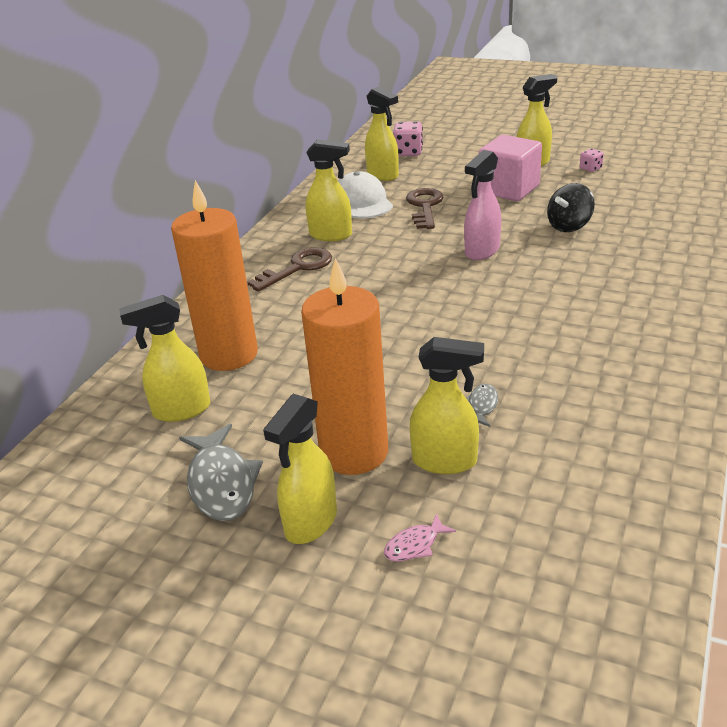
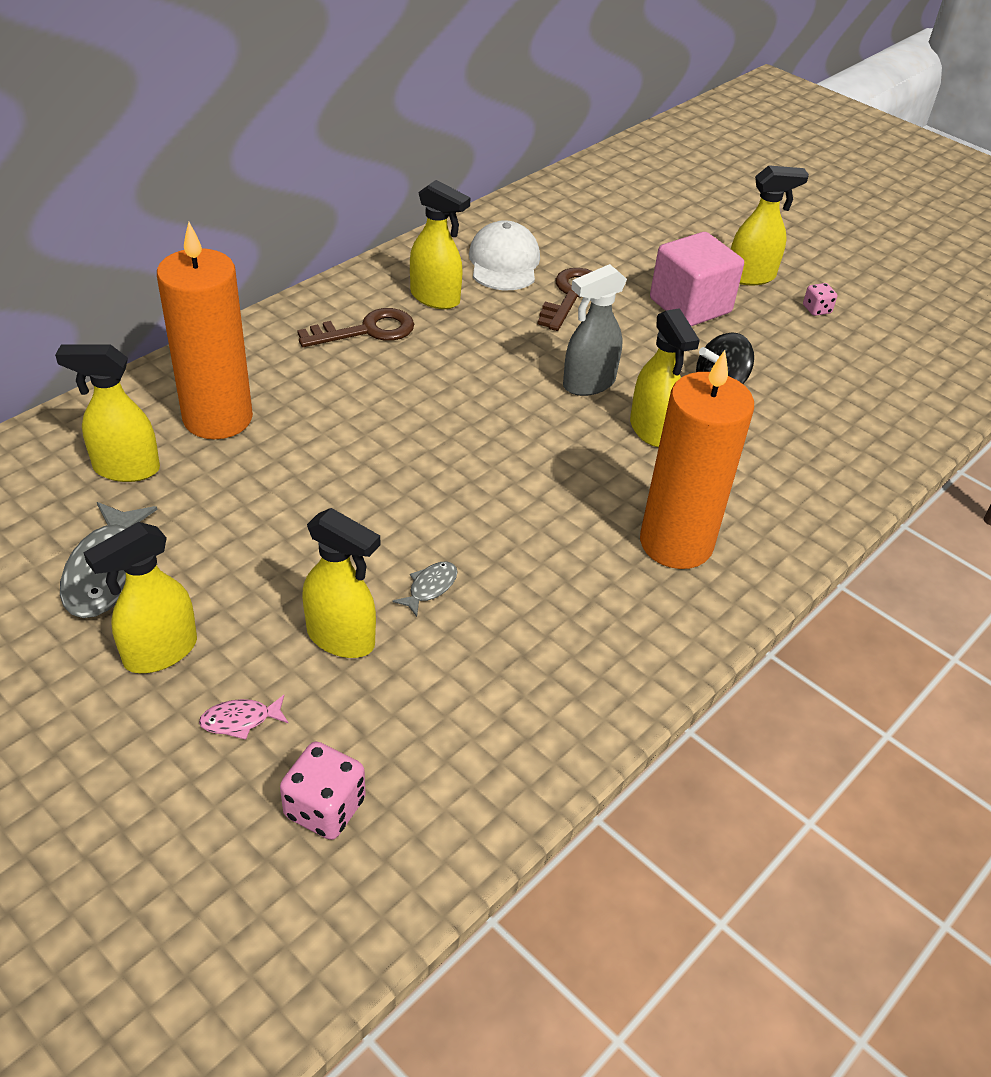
camera: 15 degrees right, 10 degrees up
orange candle [301,258,388,475] -> orange candle moved to [640,350,754,569]
yellow spray bottle [365,87,399,181] -> yellow spray bottle moved to [630,308,700,447]
pink dice [393,121,423,156] -> pink dice moved to [280,742,365,840]
pink spray bottle [464,150,501,260] -> grey spray bottle [563,264,627,396]

